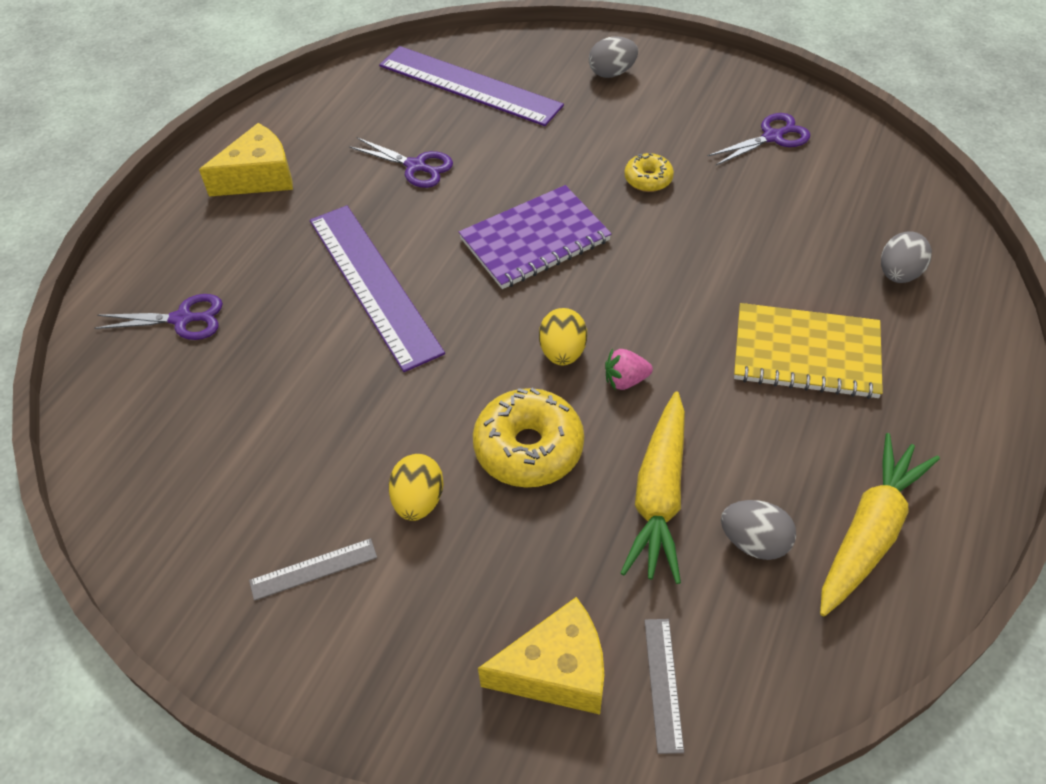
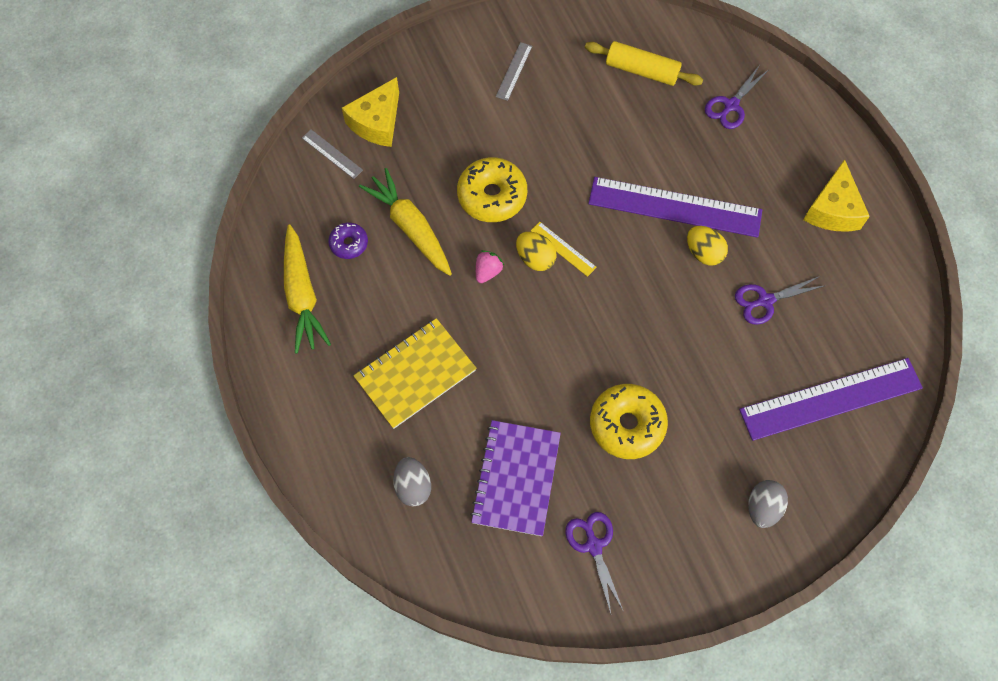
camera: 130 degrees right, 15 degrees up
yellow egg [389,454,444,521] -> yellow egg moved to [687,226,728,265]
purple notebook [459,185,612,289] -> purple notebook moved to [470,420,561,536]
yellow donut [624,153,674,192] -> yellow donut [590,384,668,459], size x1.83
purple scissors [708,113,810,165] -> purple scissors turned 150 degrees clockwise [565,512,624,614]
grey egg [721,500,796,560] -> purple donut [328,222,368,259]
none -> yellow ruler [531,222,597,277]
none -> yellow rolling pin [585,41,703,86]

